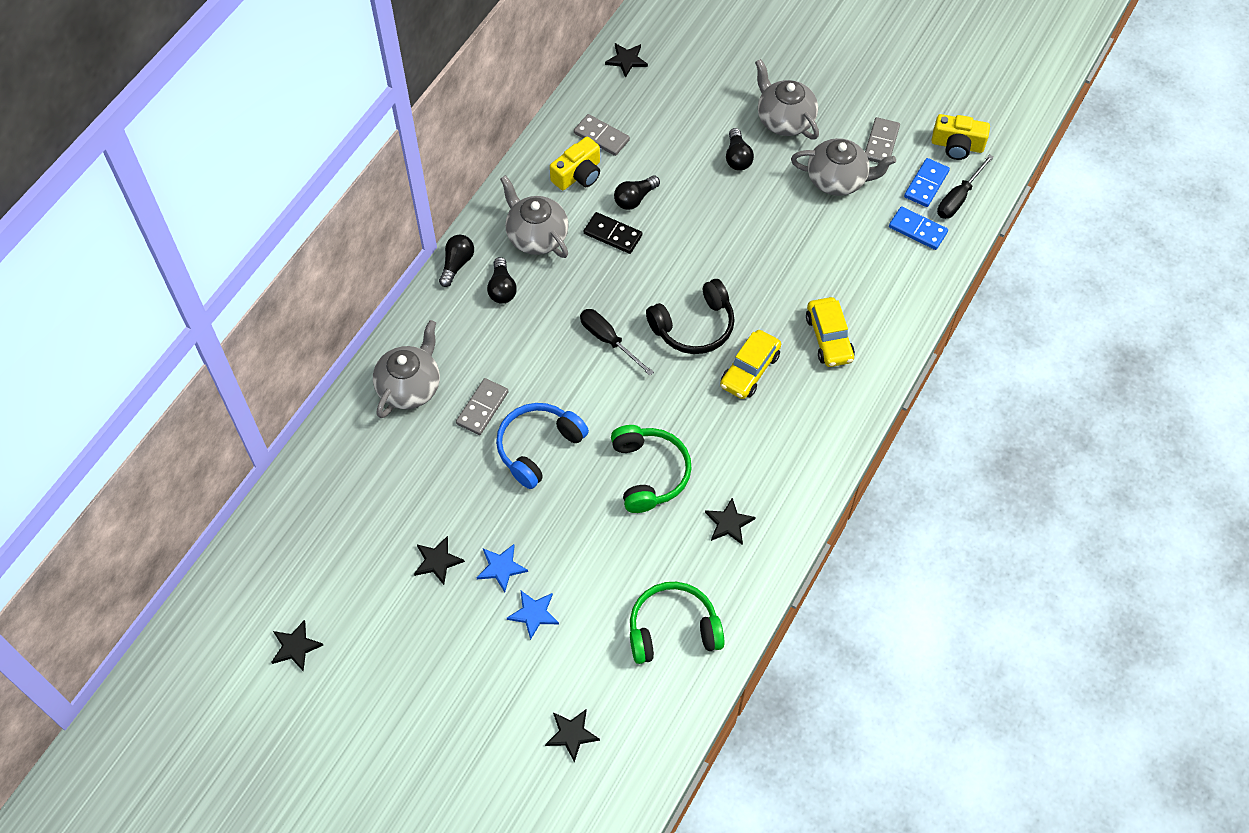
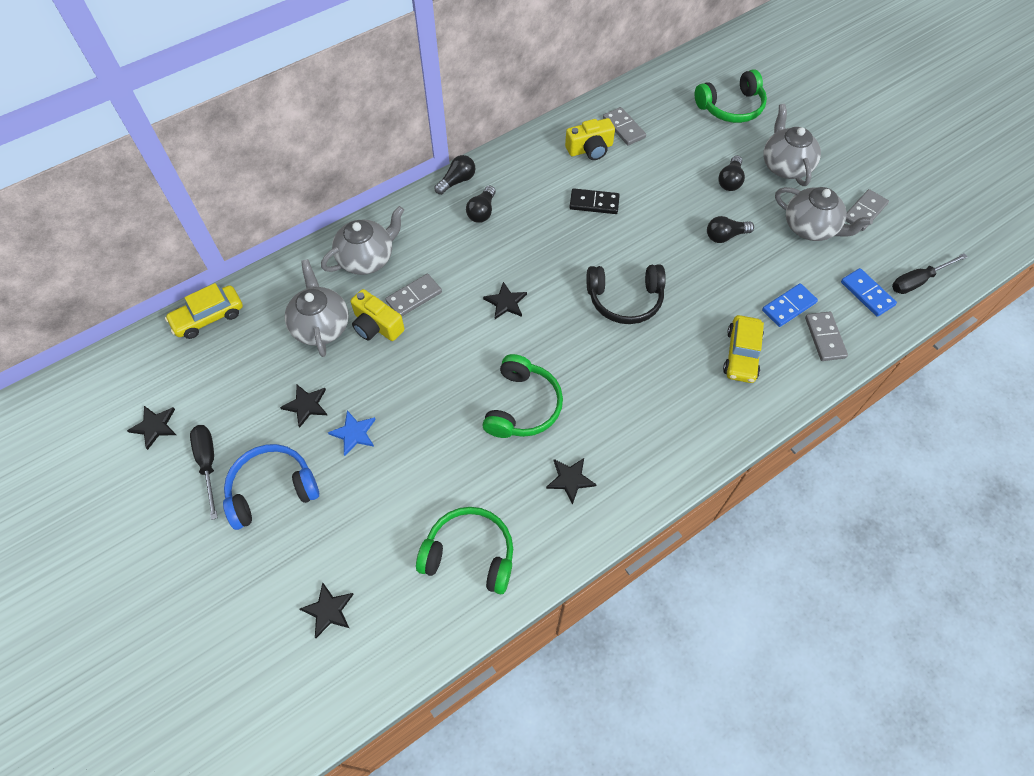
camera: 25 degrees right, 0 degrees up
blue headphones [496,403,589,489] -> blue headphones moved to [223,444,319,530]
grey teapot [500,175,569,258] -> grey teapot moved to [285,259,349,357]
blue star [507,590,559,640] -> none
black screwdriver [580,309,654,376] -> black screwdriver moved to [190,425,218,520]
black domino [584,212,642,254] -> black domino turned 45 degrees counterclockwise [569,188,620,214]
black star [605,43,648,78] -> black star moved to [483,282,527,319]
black light bulb [614,175,660,210] -> black light bulb moved to [707,216,754,243]
yellow car [720,330,781,399] -> yellow car moved to [165,283,243,339]
blue domino [904,158,950,207] -> blue domino moved to [762,283,818,327]
yellow camera [932,114,990,160] -> yellow camera moved to [350,289,405,341]
none -> green headphones [695,69,767,123]
none -> grey domino [805,312,848,361]

